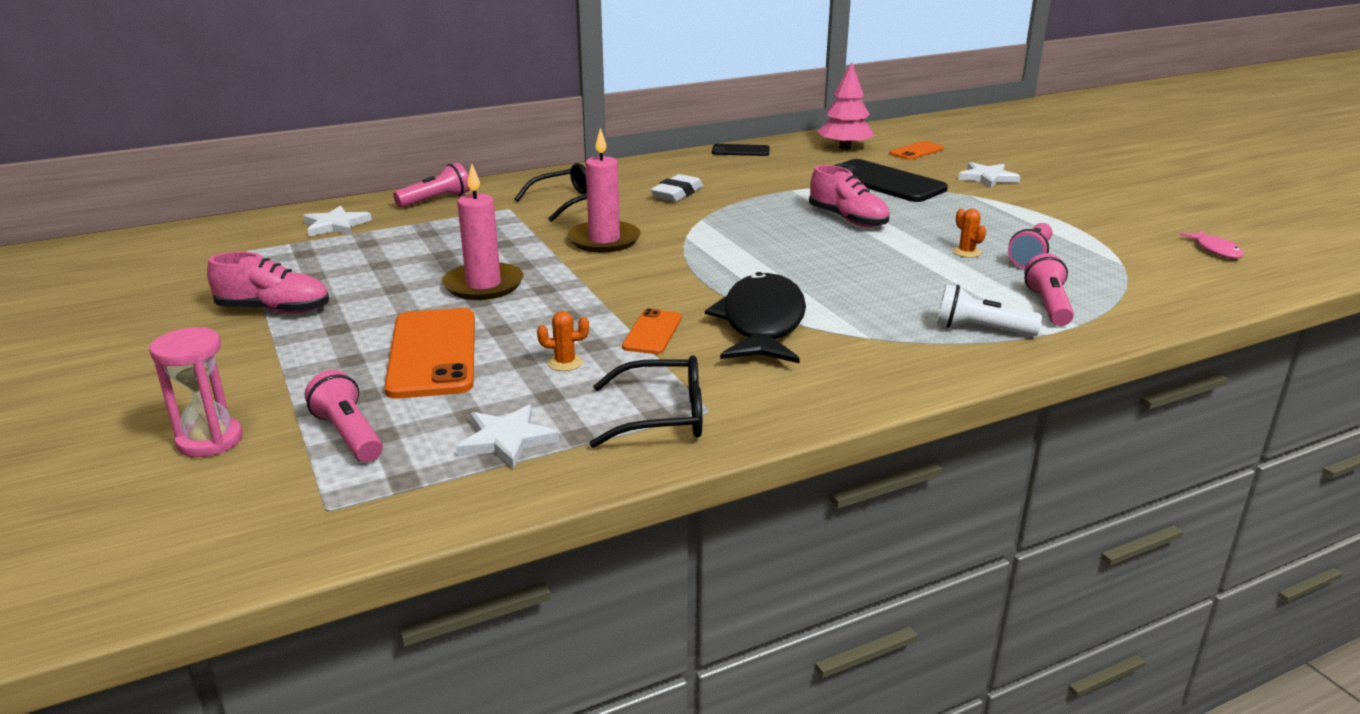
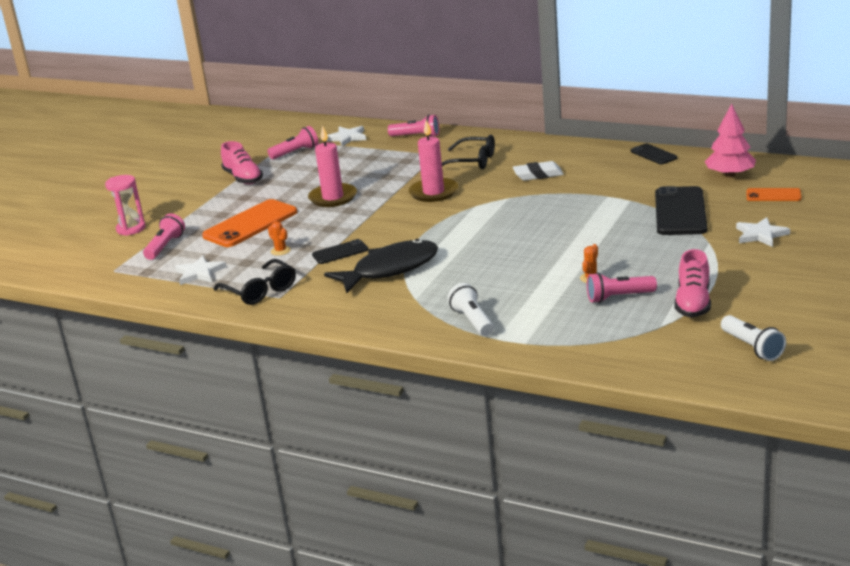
camera: 55 degrees right, 0 degrees up
orange phone [622,309,682,354] -> black phone [312,239,368,264]
pink shoe [809,165,889,227] -> pink shoe moved to [674,249,711,318]
pink flashlight [1024,253,1074,326] -> pink flashlight moved to [267,126,318,159]
pink fish [1180,231,1244,258] -> white flashlight [721,315,786,361]

